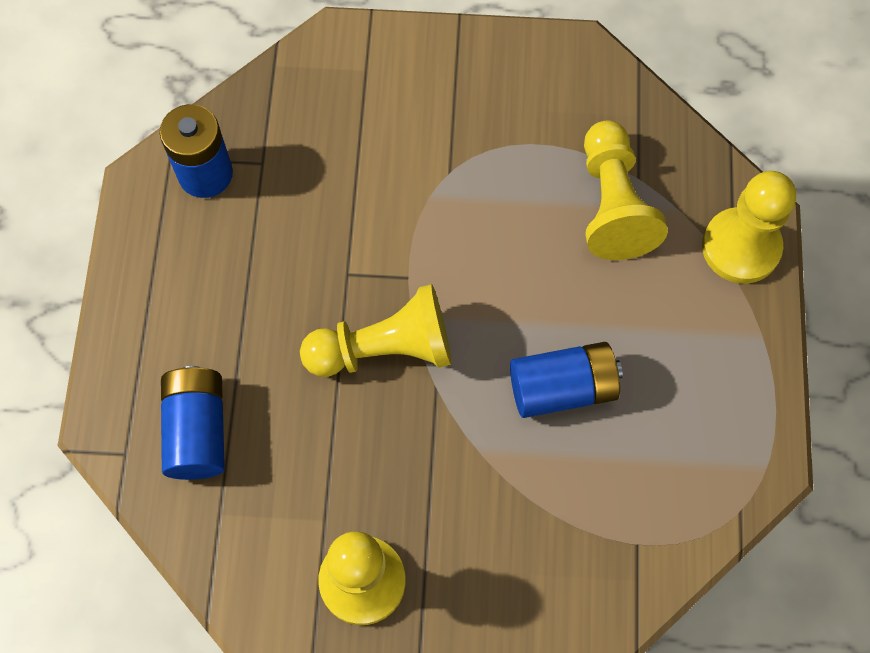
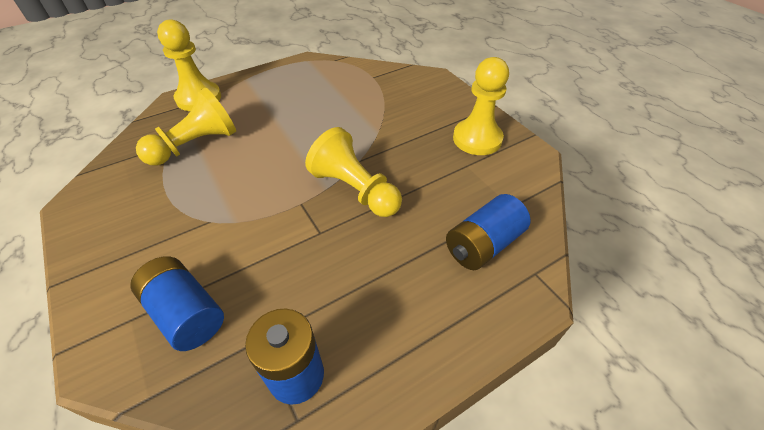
camera: 125 degrees left, 20 degrees down
blue battery [510,342,623,418] -> blue battery moved to [130,256,224,351]

